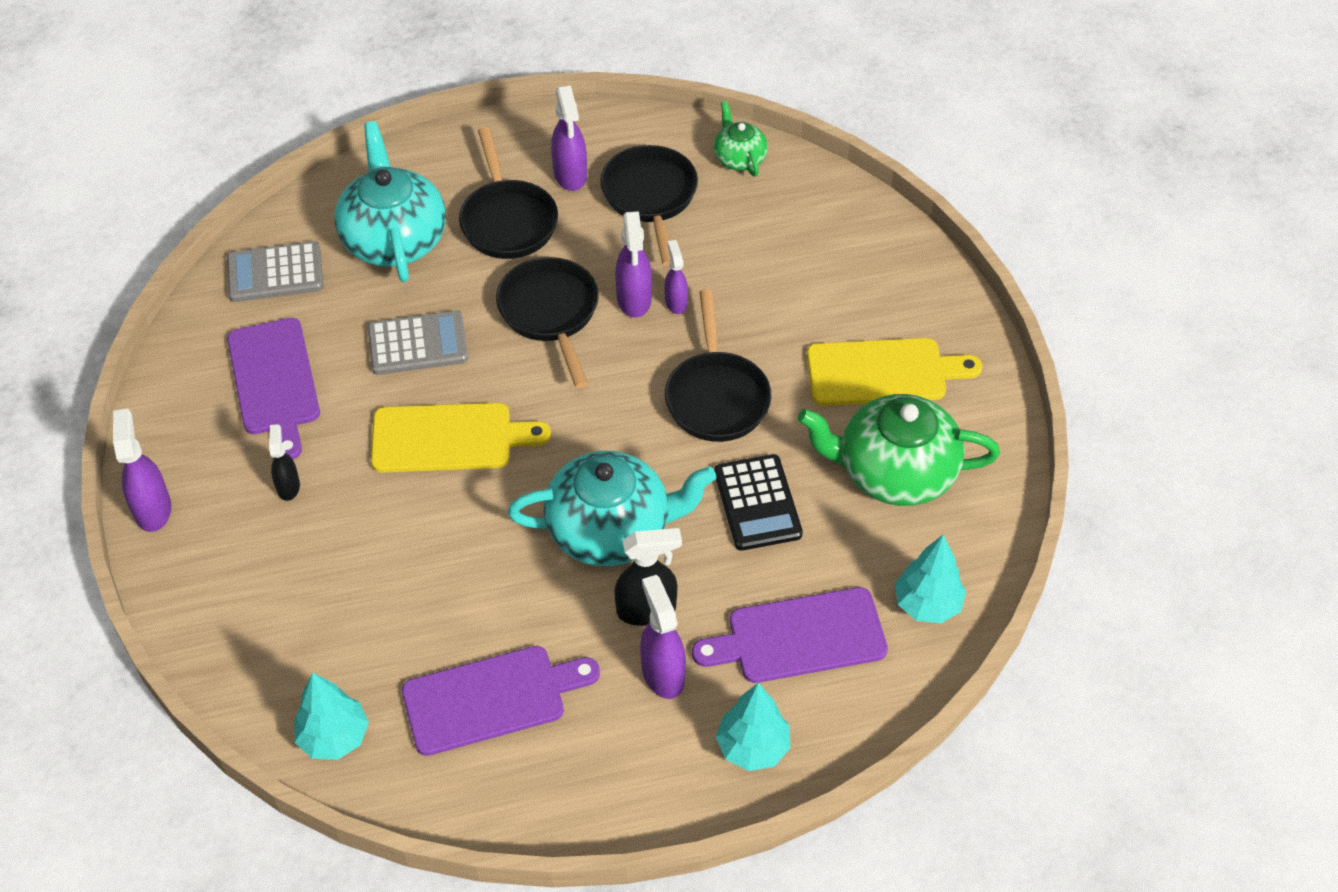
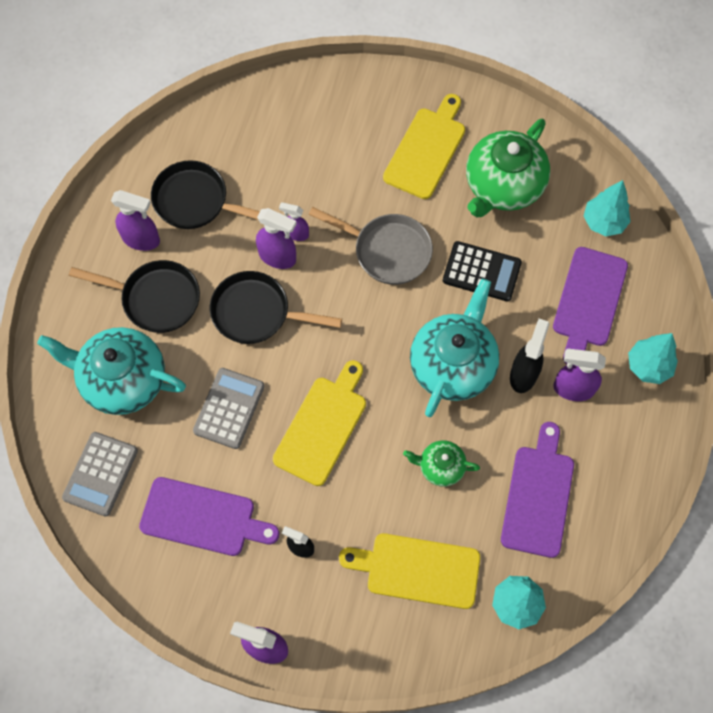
camera: 60 degrees left, 15 degrees up
black pan [665,289,771,442] -> grey pan [309,207,433,285]
green teapot [714,101,768,176] -> green teapot moved to [403,440,480,487]
none -> yellow cutting board [339,533,480,609]

